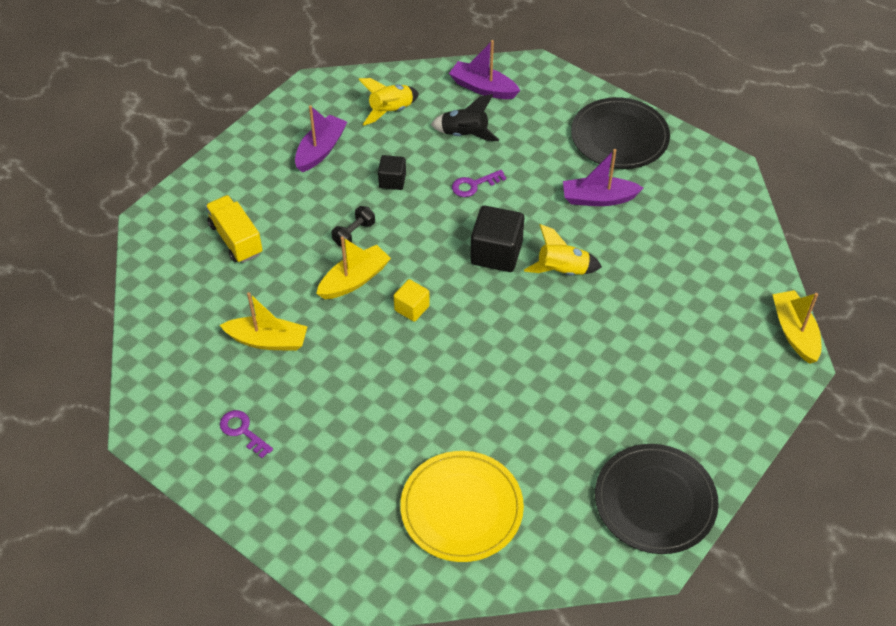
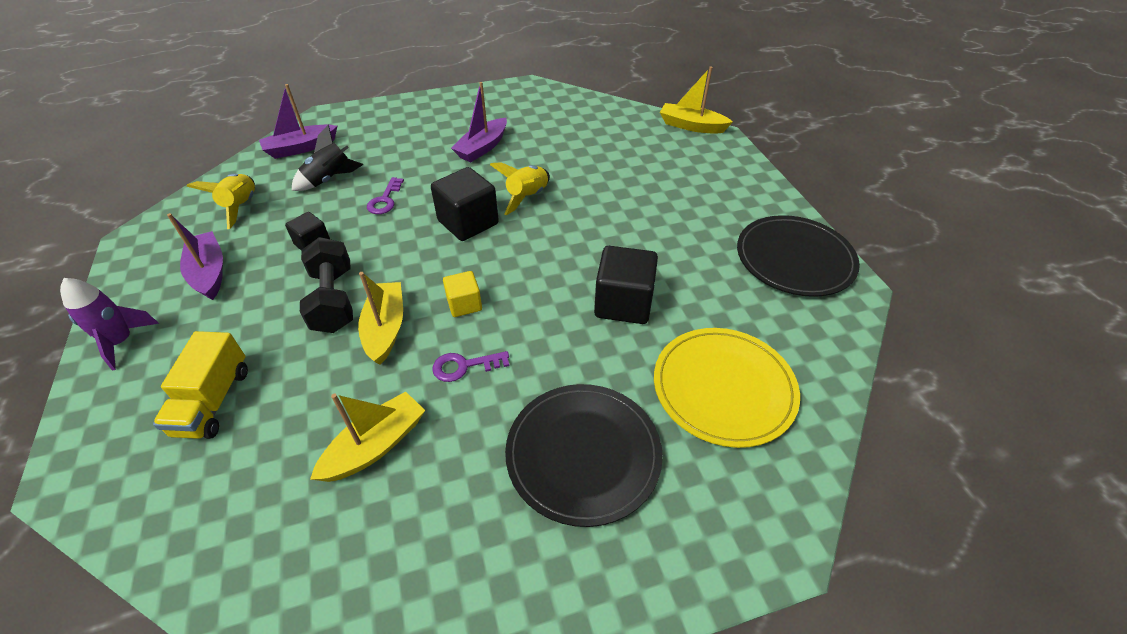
camera: 55 degrees left, 5 degrees down
yellow truck [205,195,263,263] -> yellow truck turned 90 degrees counterclockwise [153,331,248,439]
purple key [220,410,273,458] -> purple key moved to [432,351,509,382]
black dumbbell [331,206,375,247] -> black dumbbell [300,237,353,333], size x1.75
black plate [571,97,670,169] -> black plate moved to [505,384,663,527]
none -> purple rocket [60,278,159,371]
none -> black cube [594,246,658,324]

